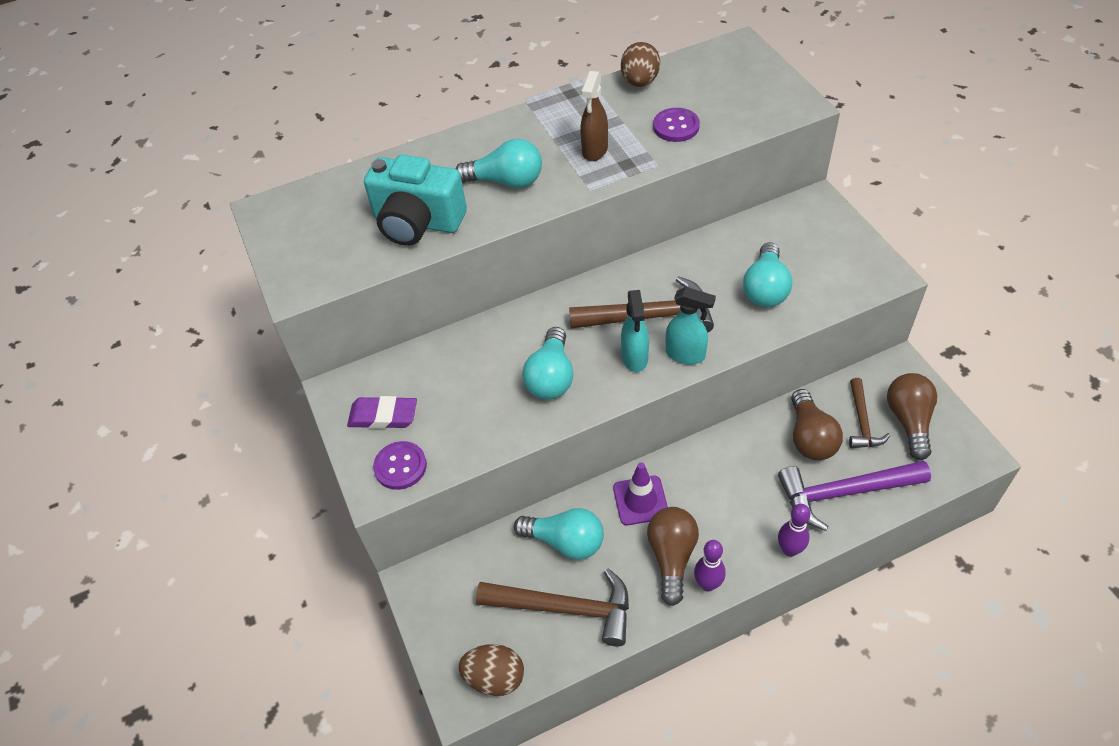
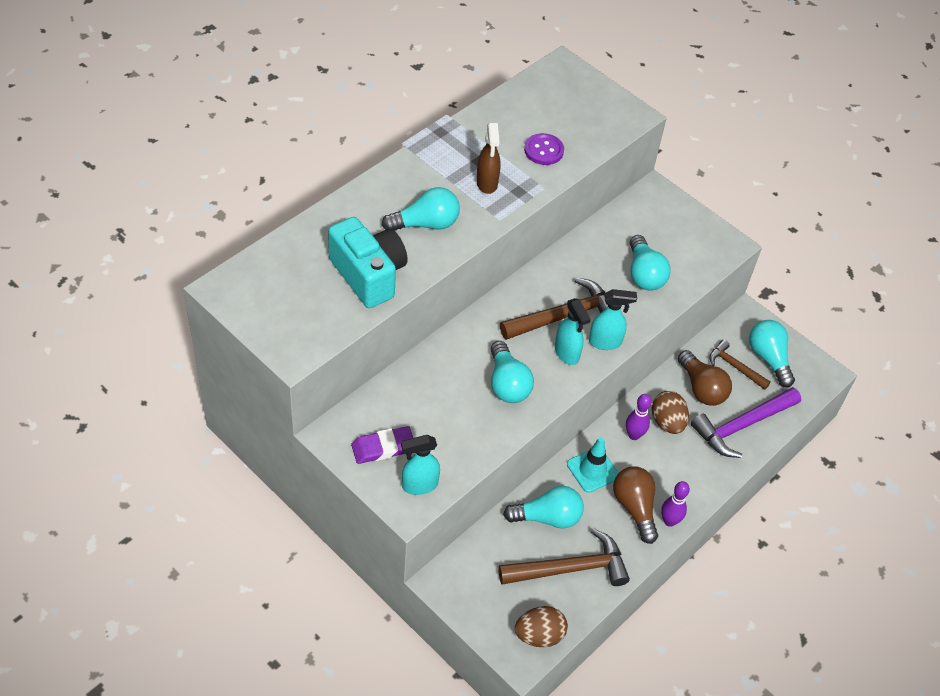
camera: 30 degrees left, 0 degrees up
turquoise camera [364,155,467,246] -> turquoise camera turned 120 degrees counterclockwise [328,217,408,308]
purple button [373,441,427,490] -> turquoise spray bottle [401,435,440,495]
purple traffic cone [613,462,668,525] -> turquoise traffic cone [567,437,618,493]
brown egg [621,42,660,87] -> brown egg moved to [652,391,689,434]
purple bowling pin [778,504,810,557] -> purple bowling pin moved to [626,394,652,440]
brown hammer [849,378,890,448] -> brown hammer turned 150 degrees clockwise [709,340,771,390]
brown light bulb [887,373,937,460] -> turquoise light bulb [749,320,795,388]

